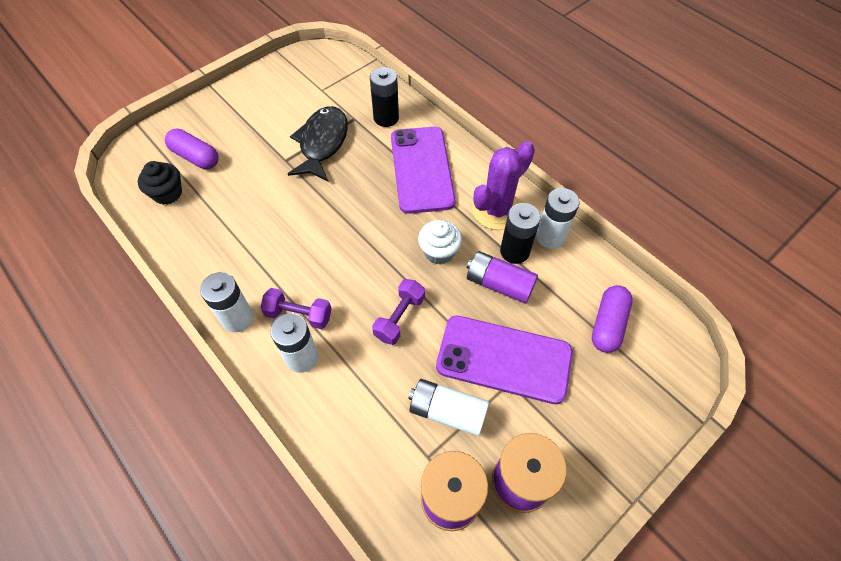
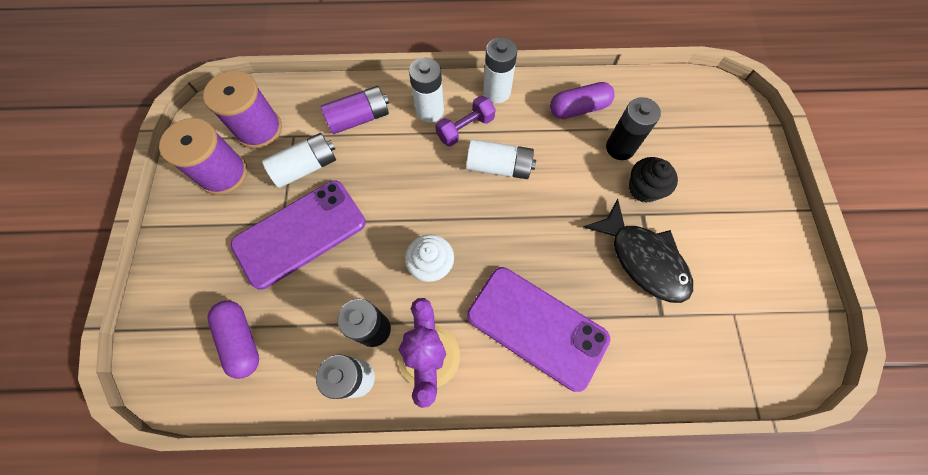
camera: 130 degrees right, 10 degrees up
black cupcake [138,161,182,205] -> black cupcake moved to [629,157,678,203]
purple capsule [165,129,218,169] -> purple capsule moved to [550,82,615,119]
black battery [370,67,399,127] -> black battery moved to [606,97,661,160]
purple dumbbell [372,279,425,345] -> none
purple battery [467,251,538,303] -> purple battery moved to [321,86,389,134]
none -> white battery [466,139,536,179]

